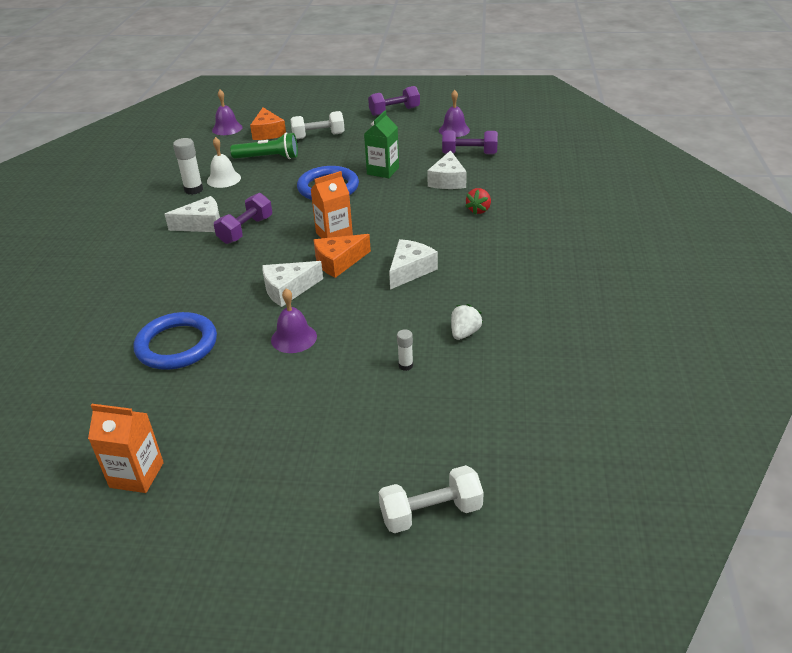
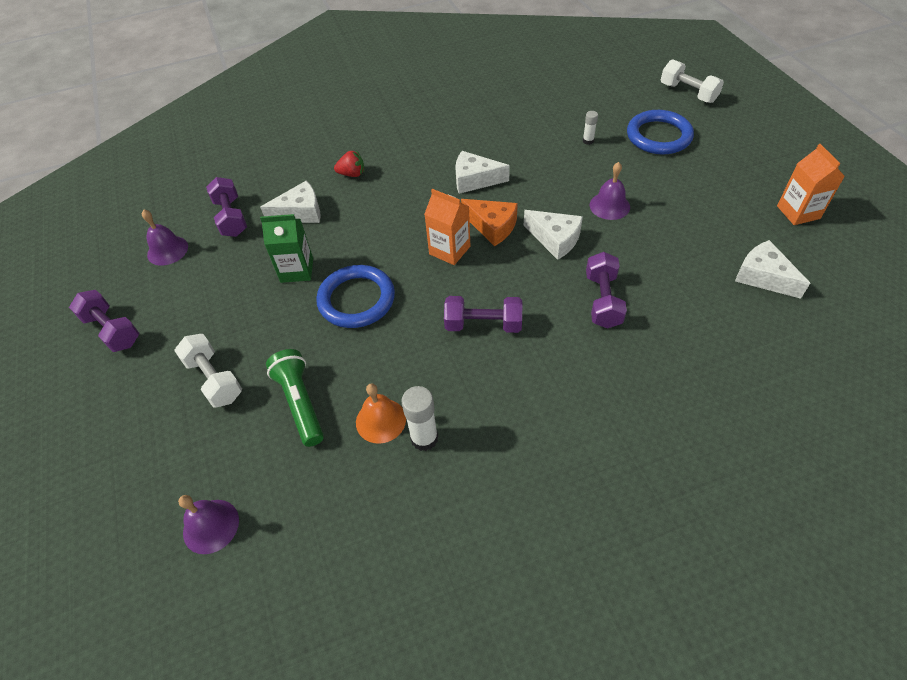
camera: 115 degrees left, 15 degrees up
blue ring [133,312,217,370] -> blue ring moved to [627,110,694,154]
white cheese [165,196,220,232] -> white cheese moved to [735,240,810,299]
white bell [207,137,241,188] -> orange bell [356,383,406,444]
orange cheese [250,108,286,140] -> none
white strawberry [451,304,483,340] -> none
none -> purple dumbbell [586,252,627,329]

